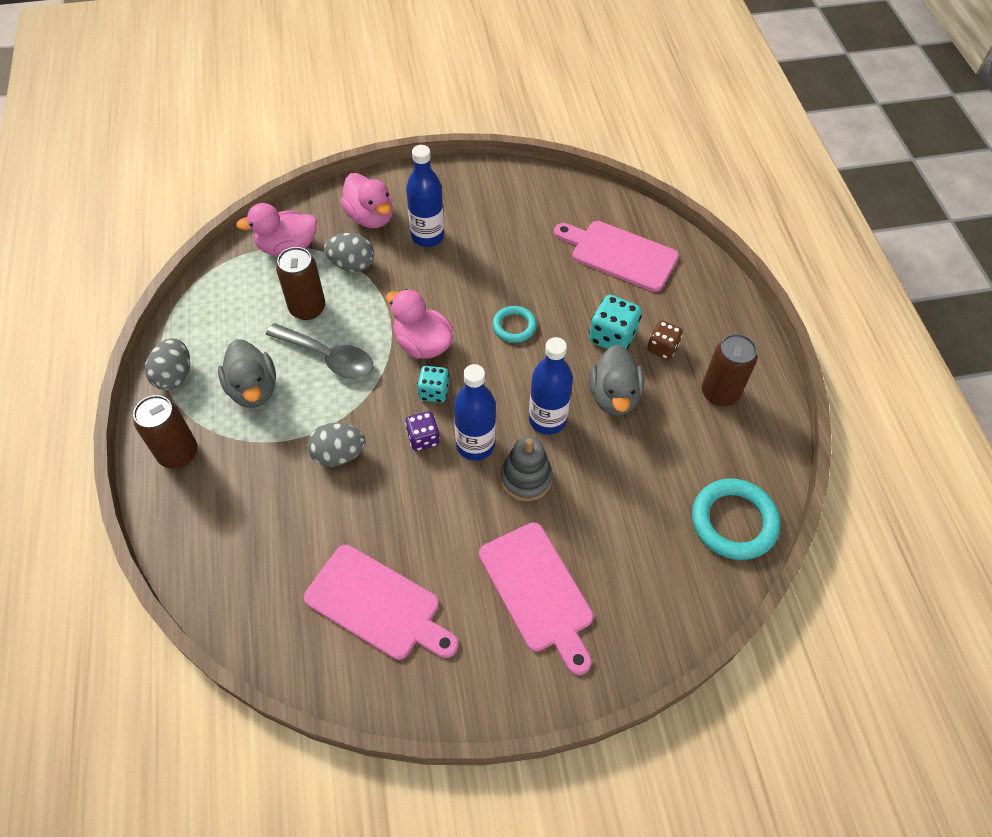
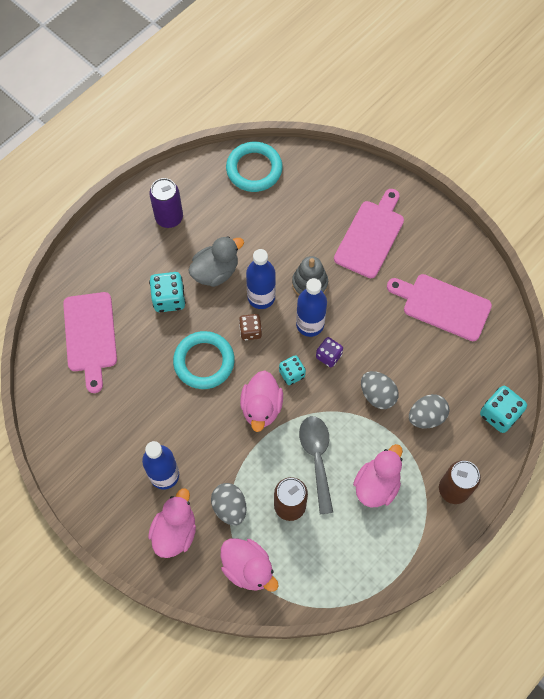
camera: 125 degrees left, 10 degrees up
grey egg [145,338,190,390] -> grey egg moved to [409,394,450,429]
grey duck [218,339,276,408] -> pink duck [353,444,403,507]
pink cutting board [304,545,458,660] -> pink cutting board turned 60 degrees counterclockwise [387,274,492,341]
turquoise ring [492,306,537,343] -> turquoise ring [173,331,235,389], size x1.73
brown dice [647,320,683,360] -> brown dice moved to [239,314,262,340]
brown can [702,334,757,406] -> purple can [149,178,183,228]
none -> turquoise dice [480,386,527,433]

